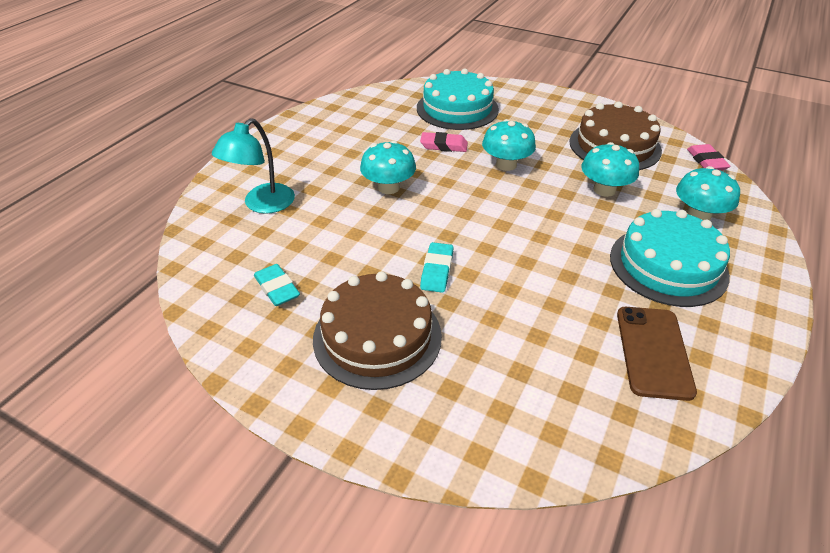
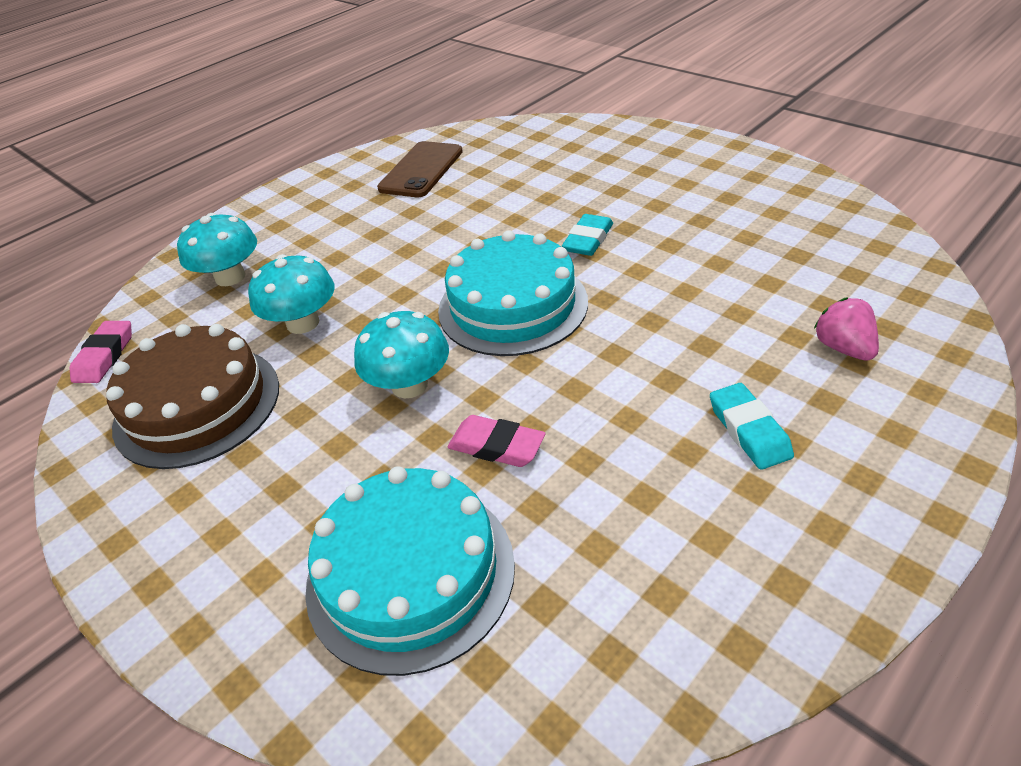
camera: 160 degrees left, 0 degrees up
turquoise lamp [212,118,295,214] -> pink strawberry [814,297,879,361]
turquoise eraser [254,264,300,306] -> turquoise eraser moved to [710,383,794,470]
brown cake [313,271,442,390] -> none
turquoise mushroom [360,141,416,194] -> none
turquoise cake [610,209,730,307] -> turquoise cake moved to [438,230,588,356]

